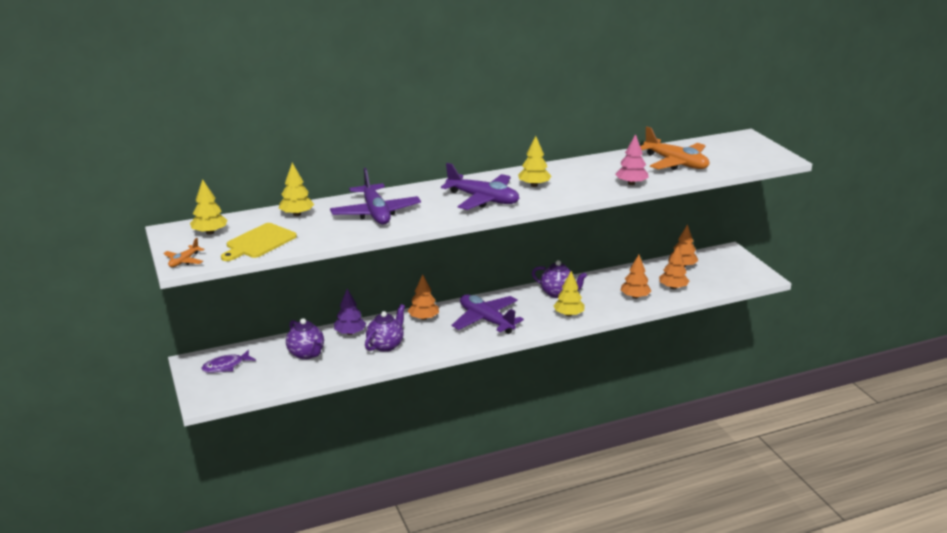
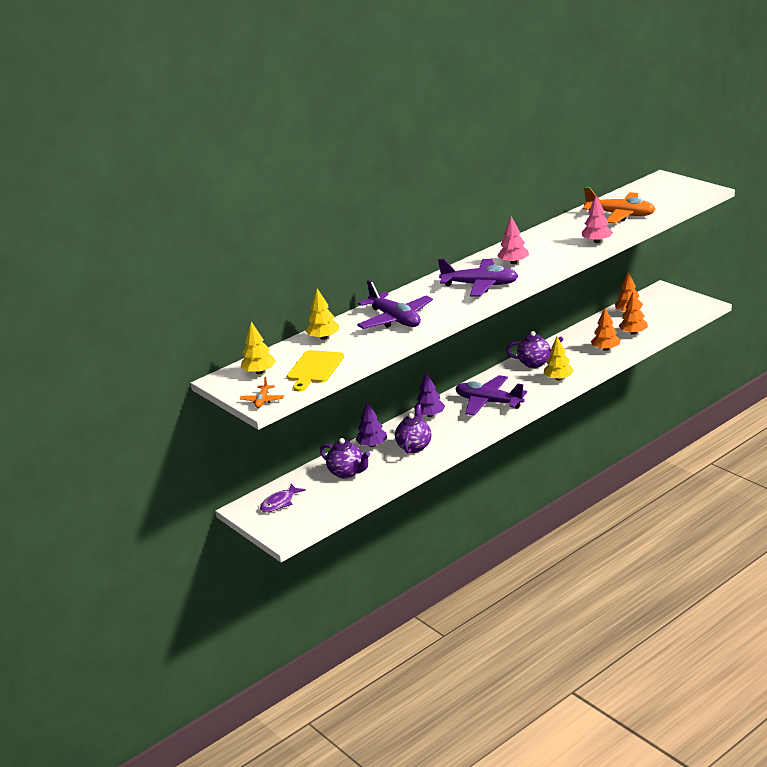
camera: 15 degrees left, 0 degrees up
orange tree [408,274,439,320] -> purple tree [414,372,445,417]
yellow tree [518,136,551,187] -> pink tree [498,216,529,264]

